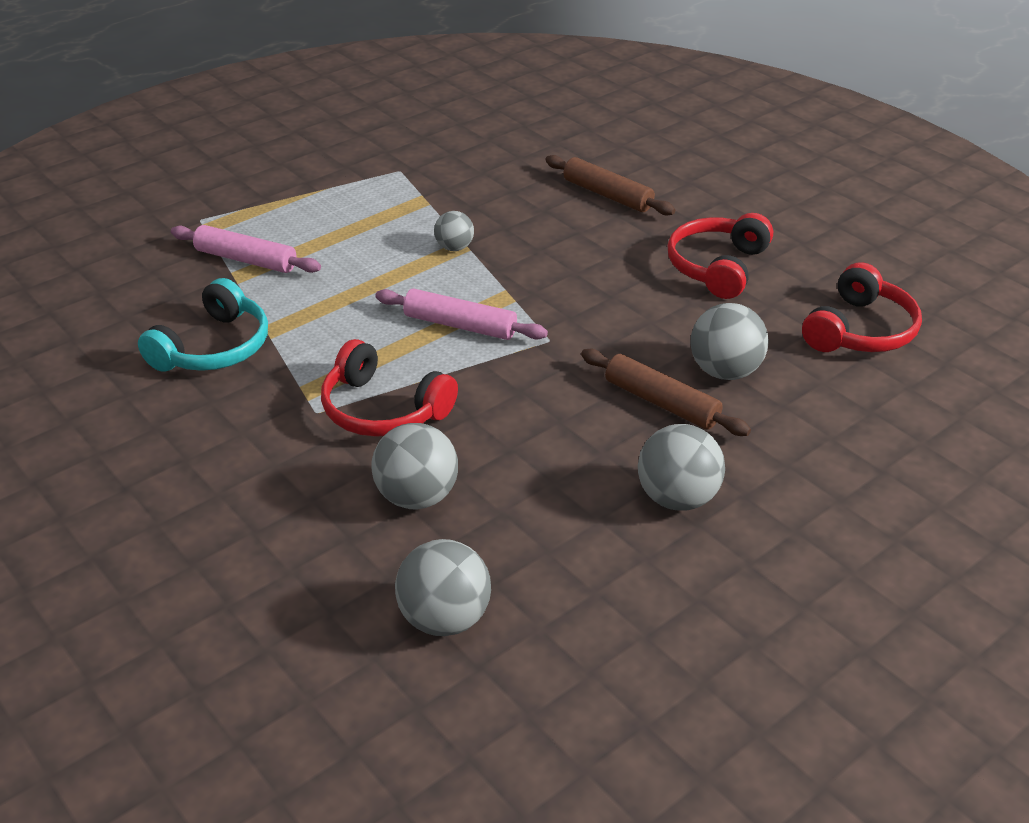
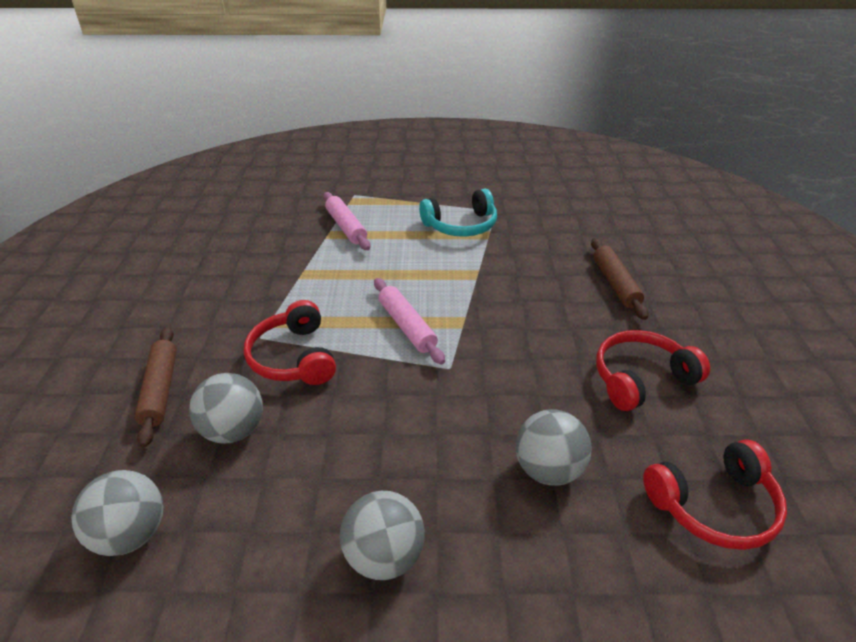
camera: 40 degrees right, 0 degrees up
turquoise headphones [138,278,268,372] -> turquoise headphones moved to [419,189,497,236]
grey ball [434,211,474,251] -> none
brown rolling pin [581,349,751,436] -> brown rolling pin moved to [135,327,177,447]

